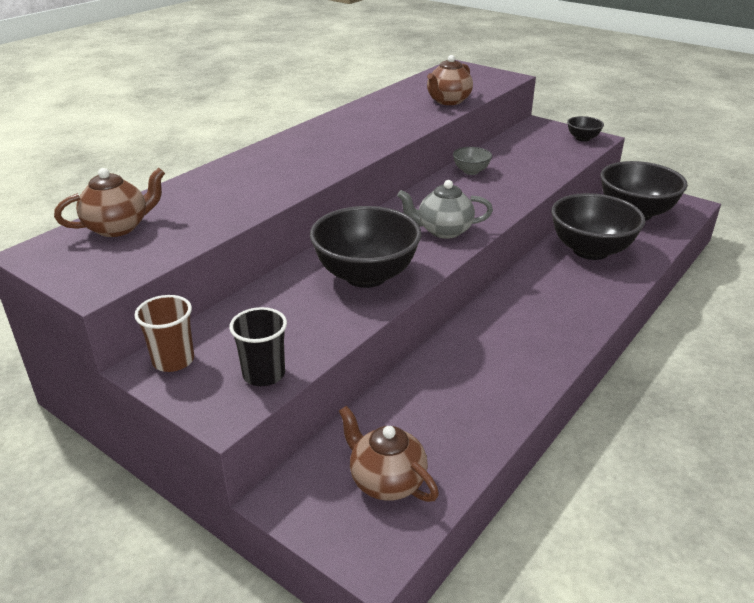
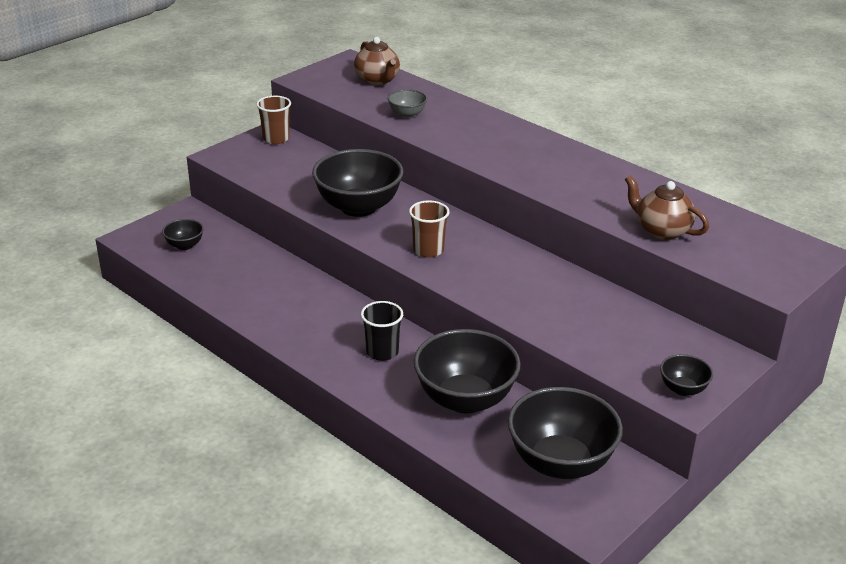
camera: 95 degrees right, 0 degrees up
black cup [229,307,287,386] -> black cup moved to [361,301,403,361]
brown teapot [339,406,439,502] -> black bowl [162,219,204,250]
grey teapot [397,180,493,239] -> brown cup [409,201,450,257]
grey bowl [453,147,492,175] -> grey bowl moved to [388,89,427,118]

